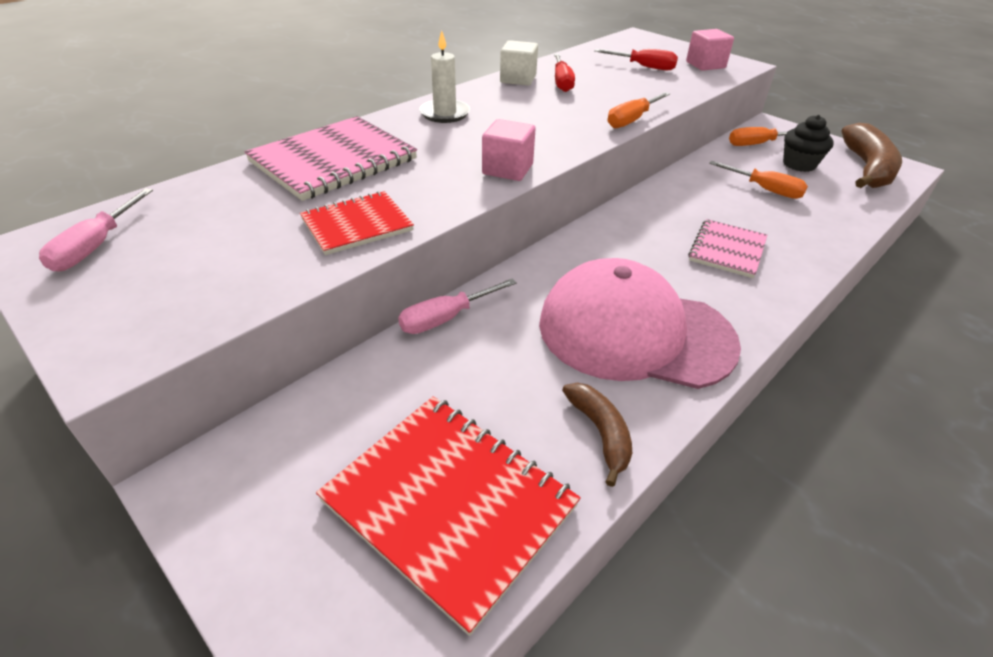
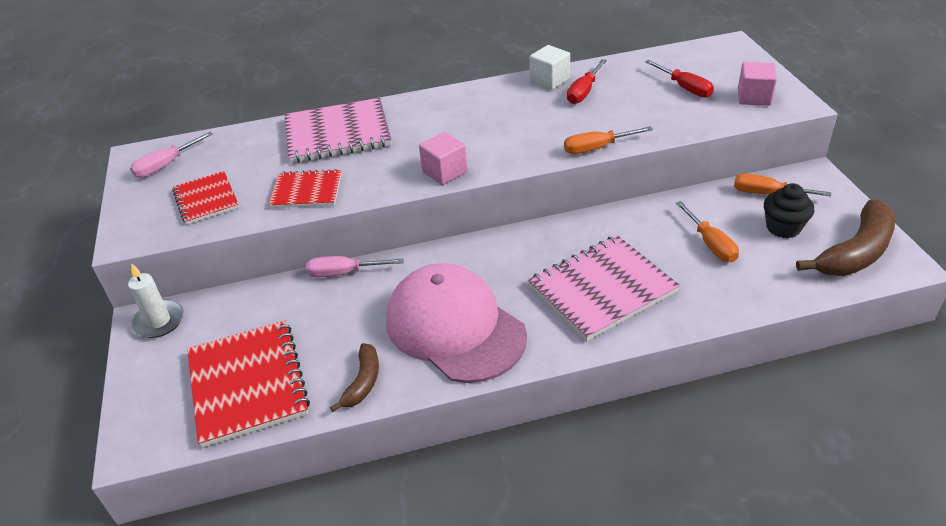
camera: 35 degrees right, 0 degrees up
white candle [419,31,470,123] -> white candle moved to [128,263,184,338]
pink notebook [688,219,767,278] -> pink notebook [528,235,680,341], size x1.68
none -> red notebook [172,171,239,225]

